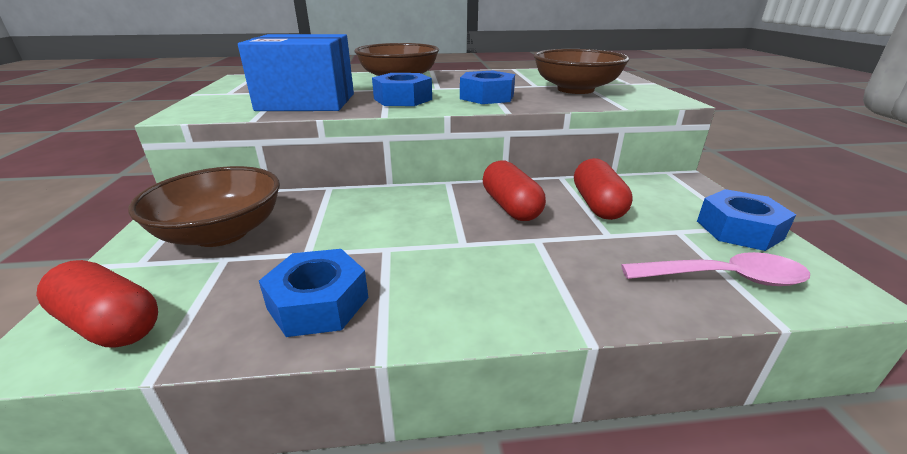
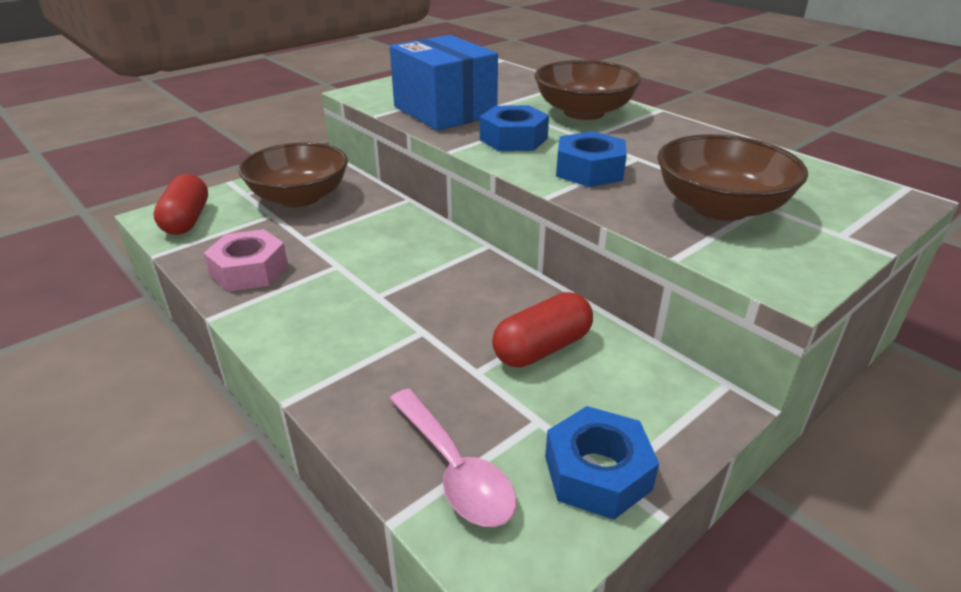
camera: 55 degrees right, 5 degrees up
blue nut [259,249,368,337] -> pink nut [204,229,288,291]
red capsule [483,160,546,221] -> none

